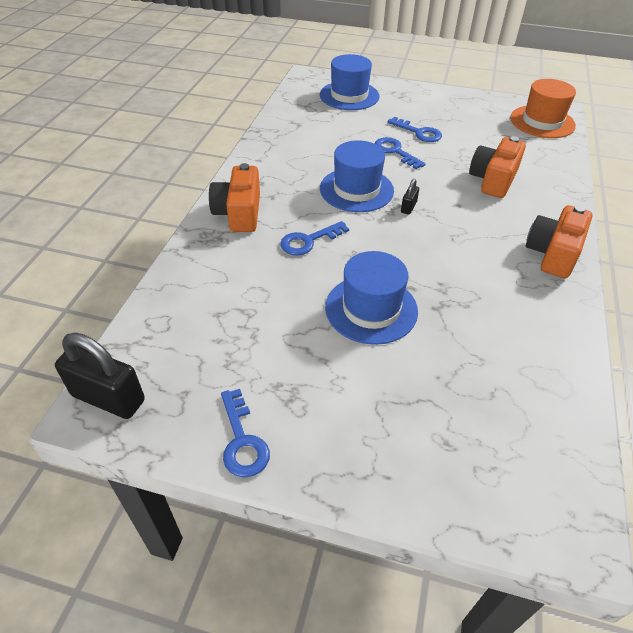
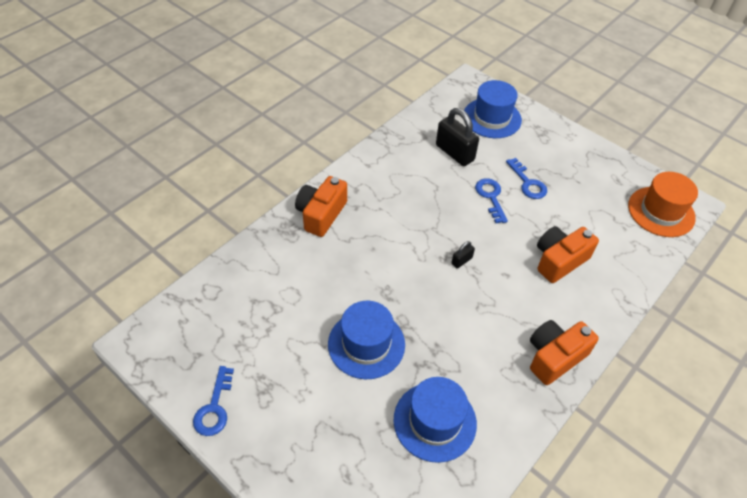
camera: 25 degrees right, 5 degrees up
black padlock [55,333,145,419] -> black padlock moved to [436,108,479,166]
blue key [280,221,349,255] -> none
blue hat [320,140,394,212] -> blue hat moved to [393,377,477,463]

